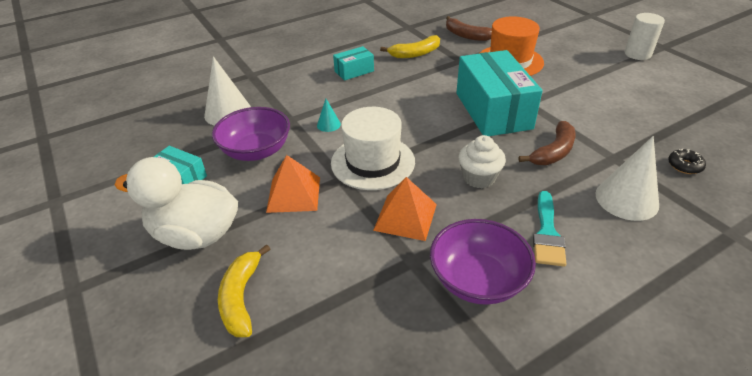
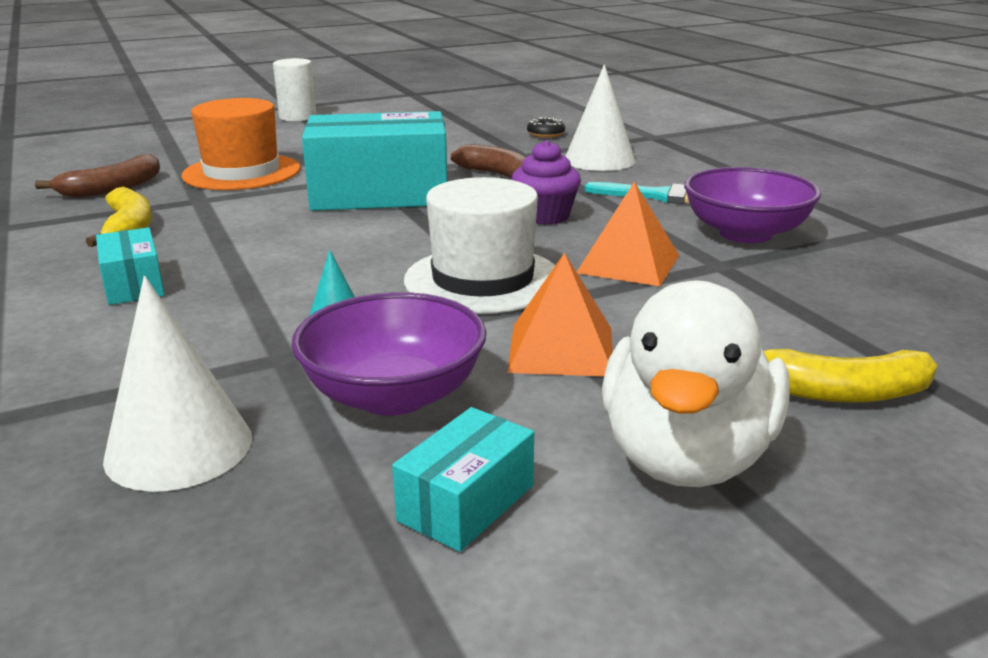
camera: 85 degrees left, 15 degrees down
white cupcake [458,135,506,188] -> purple cupcake [511,140,581,225]

